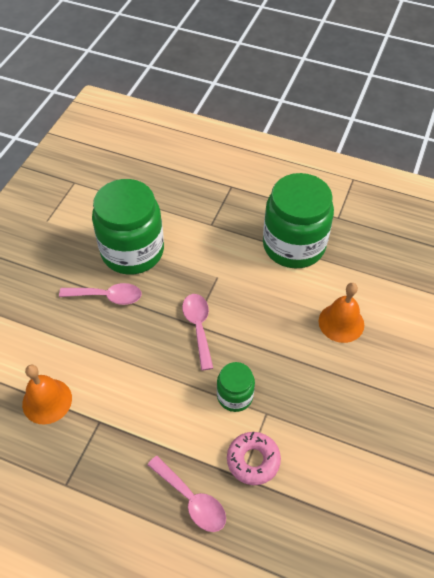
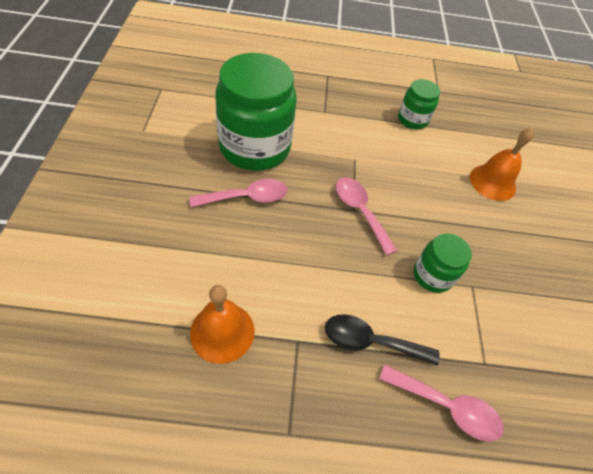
camera: 25 degrees left, 0 degrees up
pink donut [227,432,281,485] -> none
green jar [263,173,334,269] -> green jar [398,79,440,130], size x0.50
none -> black spoon [325,314,440,366]

